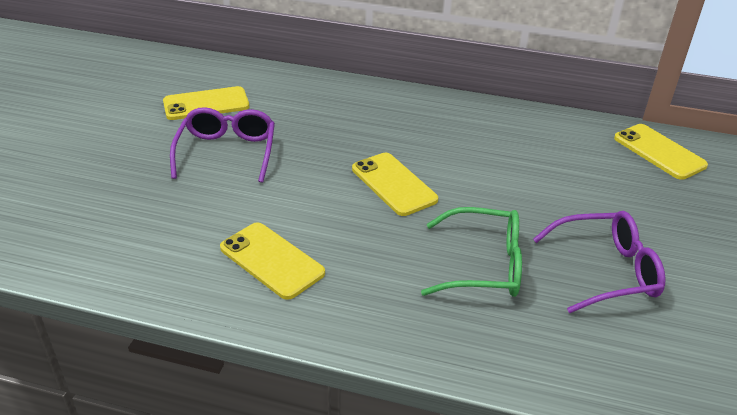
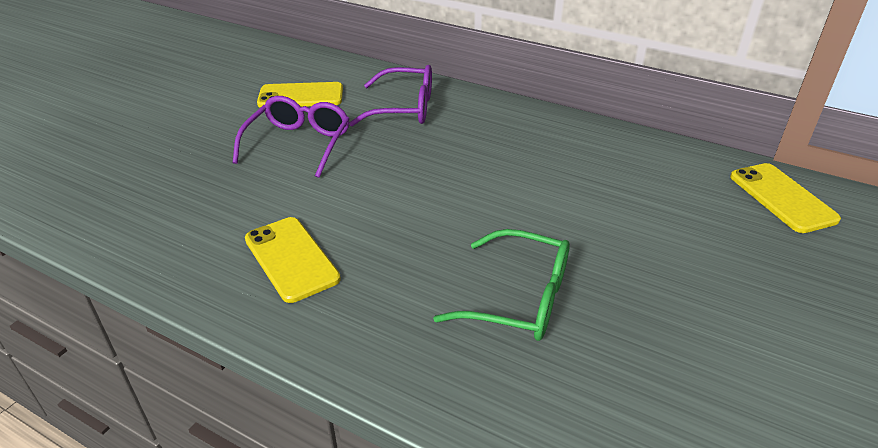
camera: 15 degrees right, 0 degrees up
yellow phone [352,153,438,216] -> none
purple glasses [533,211,665,313] -> purple glasses moved to [349,65,432,126]

